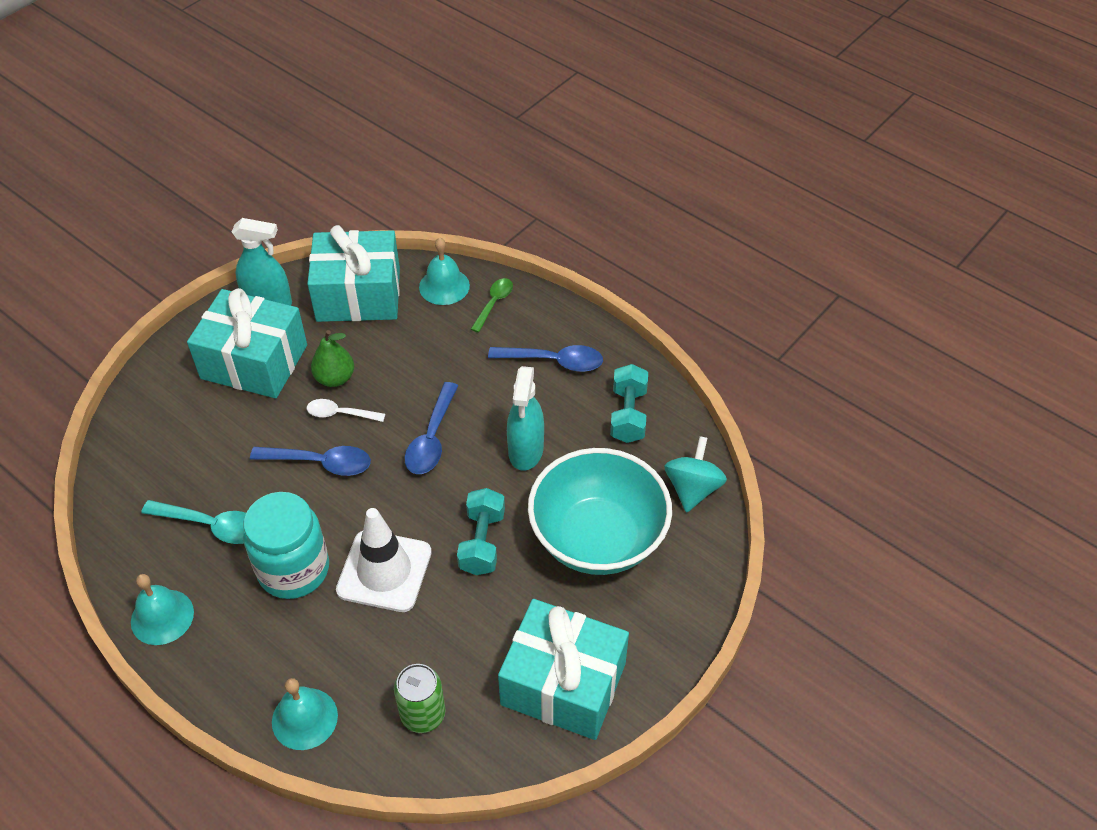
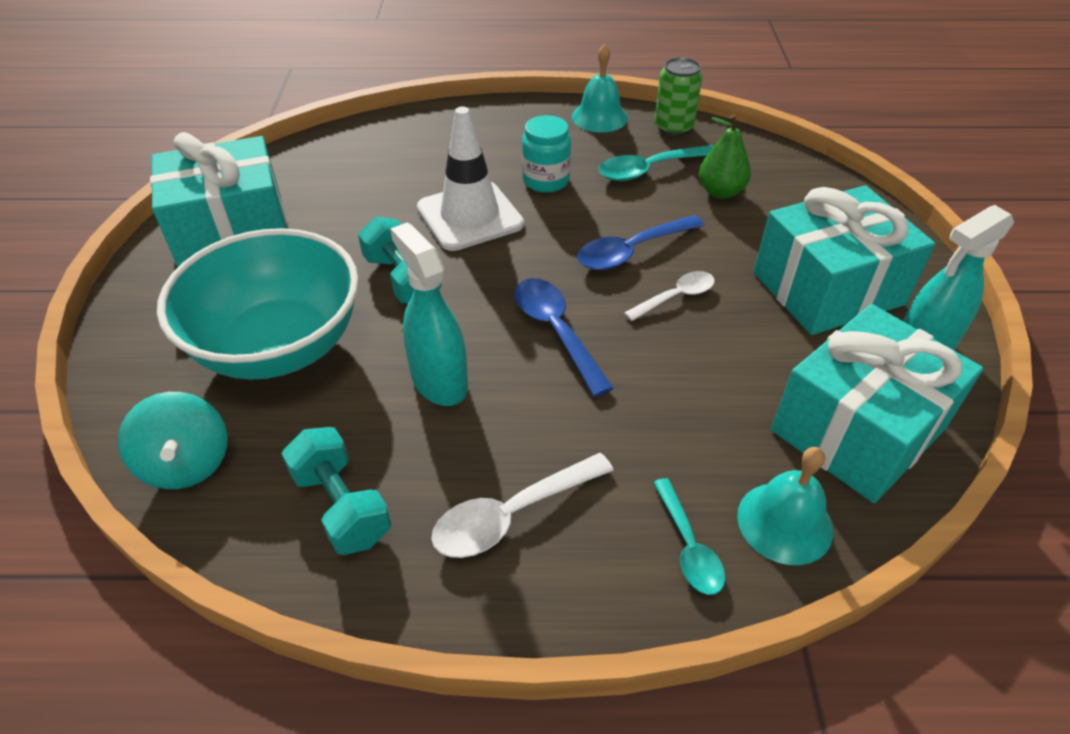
camera: 140 degrees right, 5 degrees down
turquoise jar [243,492,329,599] -> turquoise jar [522,115,571,193], size x0.63
turquoise bell [272,678,338,750] -> none
green pear [311,330,354,387] -> green pear moved to [699,114,751,199]
green can [394,664,446,733] -> green can moved to [654,57,703,136]
green spoon [471,278,513,333] -> turquoise spoon [653,478,725,595]
blue spoon [488,345,603,372] -> white spoon [431,453,614,558]

